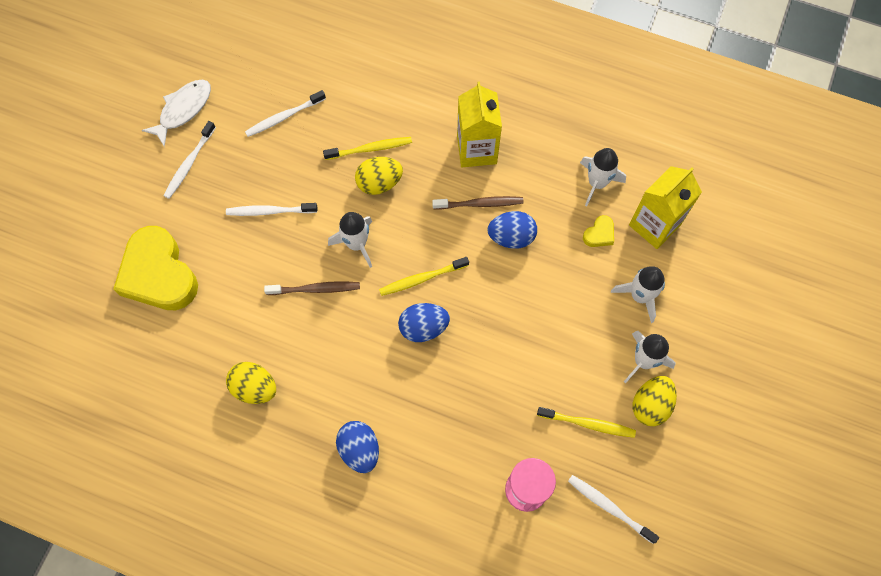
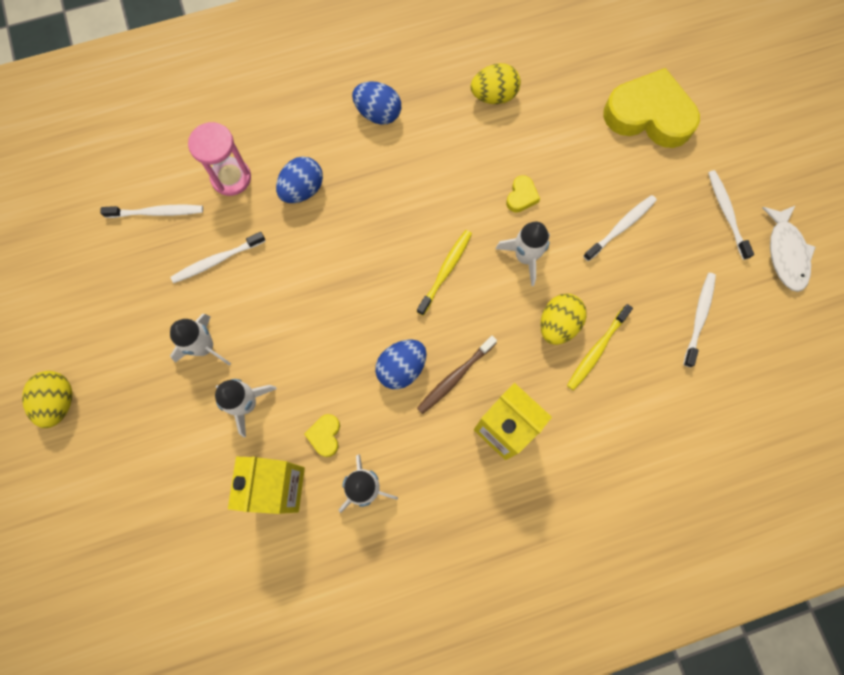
camera: 140 degrees right, 5 degrees up
brown toothbrush [264,281,360,295] -> yellow heart [506,175,540,212]
blue egg [398,303,450,342] -> blue egg moved to [276,157,323,203]
yellow toothbrush [537,407,636,438] -> white toothbrush [170,232,265,283]
yellow egg [633,376,677,426] -> yellow egg moved to [22,371,72,428]

